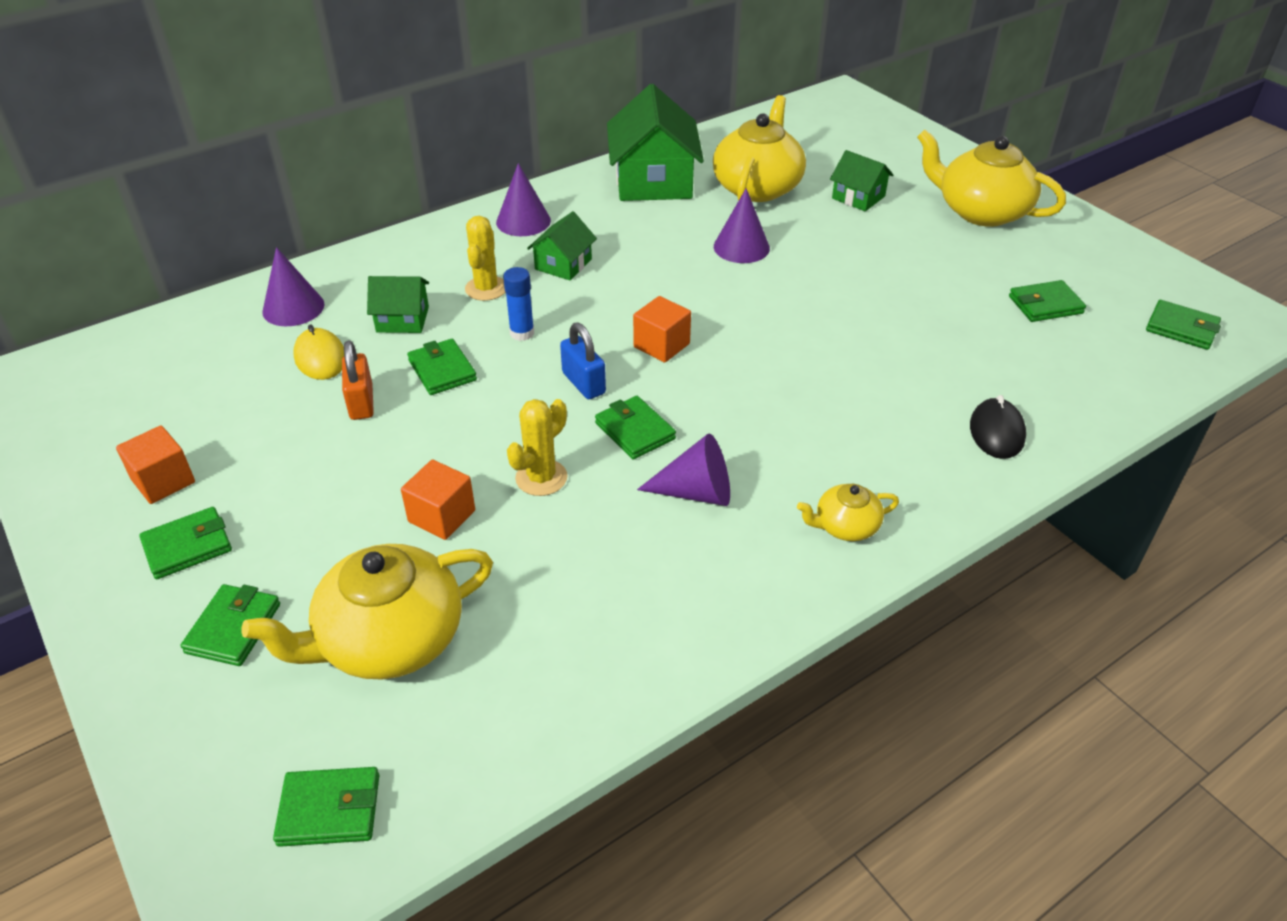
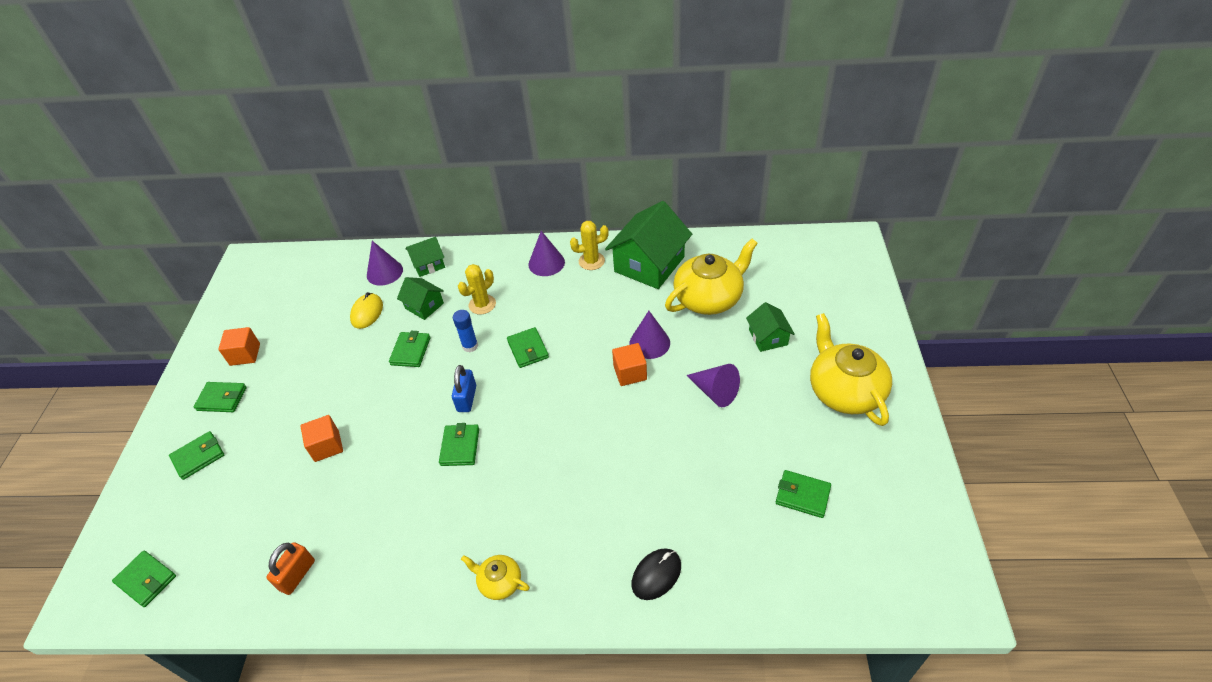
camera: 40 degrees right, 5 degrees up
yellow teapot [242,544,493,679] -> none
orange padlock [342,340,374,420] -> orange padlock moved to [266,542,315,595]
yellow cactus [507,399,567,496] -> yellow cactus moved to [570,221,609,270]
green house [527,211,597,280] -> green house moved to [406,237,445,277]
orange cube [633,296,691,363] -> orange cube moved to [612,343,647,386]
purple cone [637,434,730,506] -> purple cone moved to [686,364,740,407]
green wallet [1146,300,1221,350] -> green wallet moved to [507,327,549,368]

